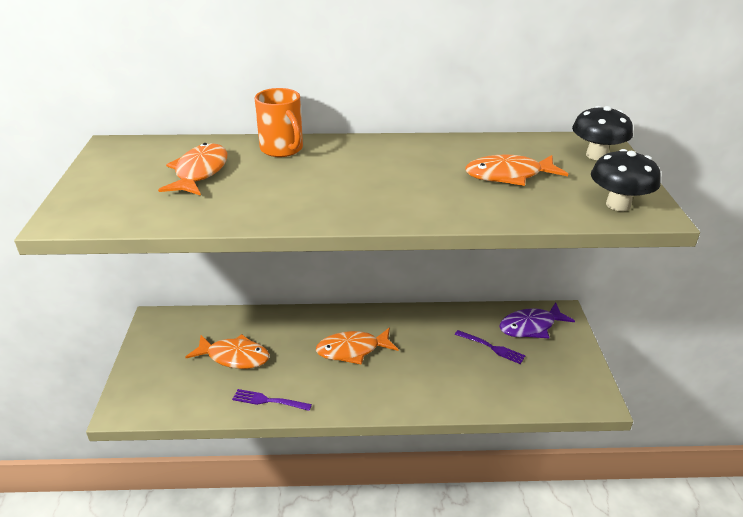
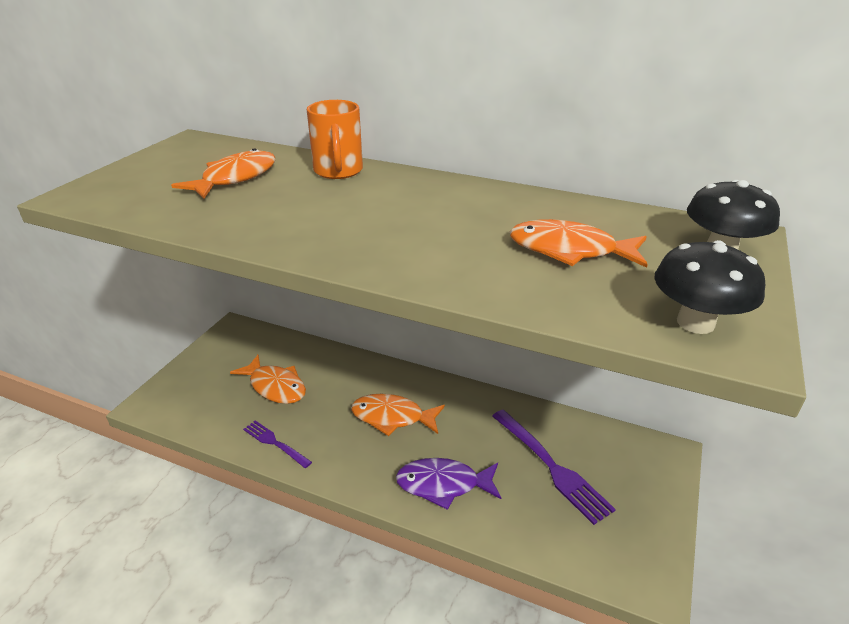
camera: 25 degrees right, 0 degrees up
purple fork [455,330,525,364] -> purple fork [492,410,616,525], size x1.72
purple fish [499,303,575,338] -> purple fish moved to [396,458,501,510]

